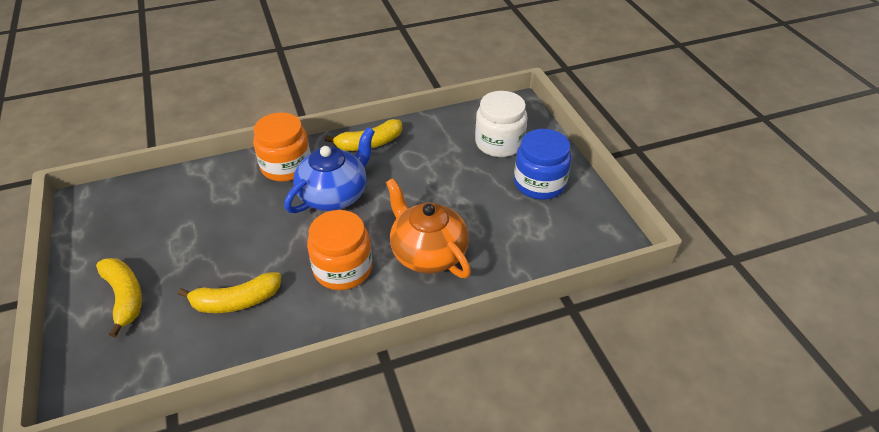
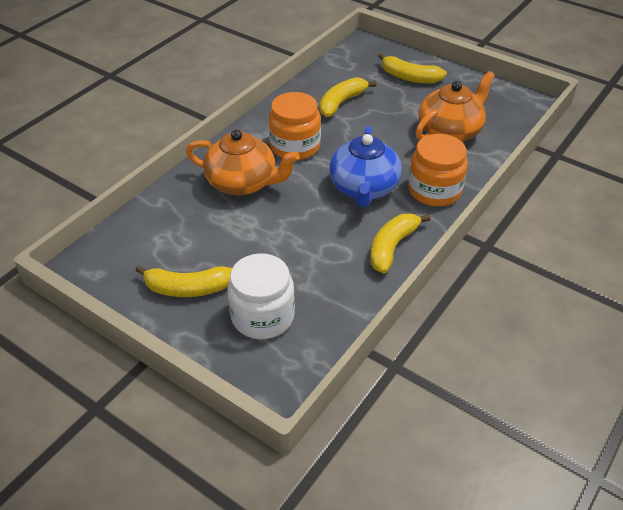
camera: 145 degrees right, 0 degrees up
blue jar [514,129,572,200] -> yellow banana [135,265,232,297]
none -> orange teapot [415,71,495,142]

